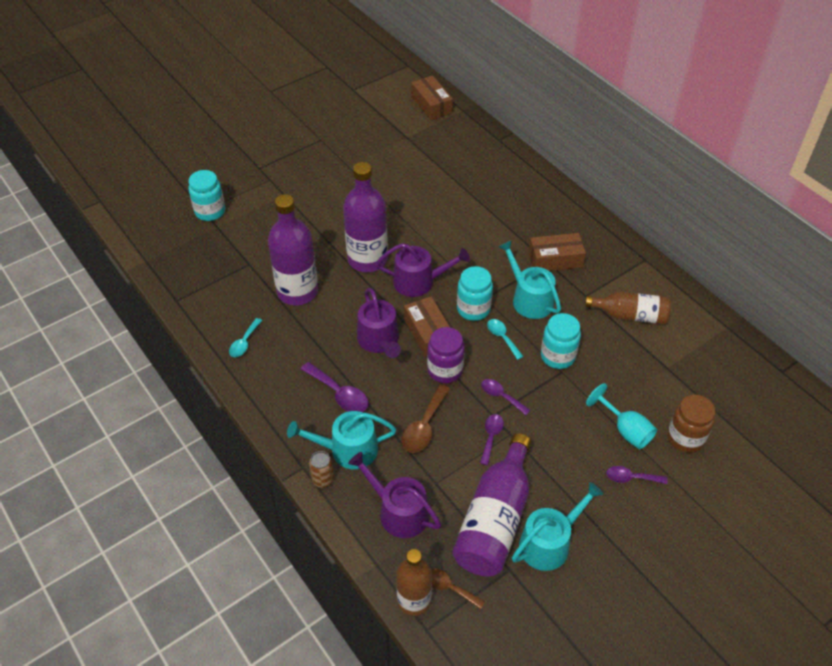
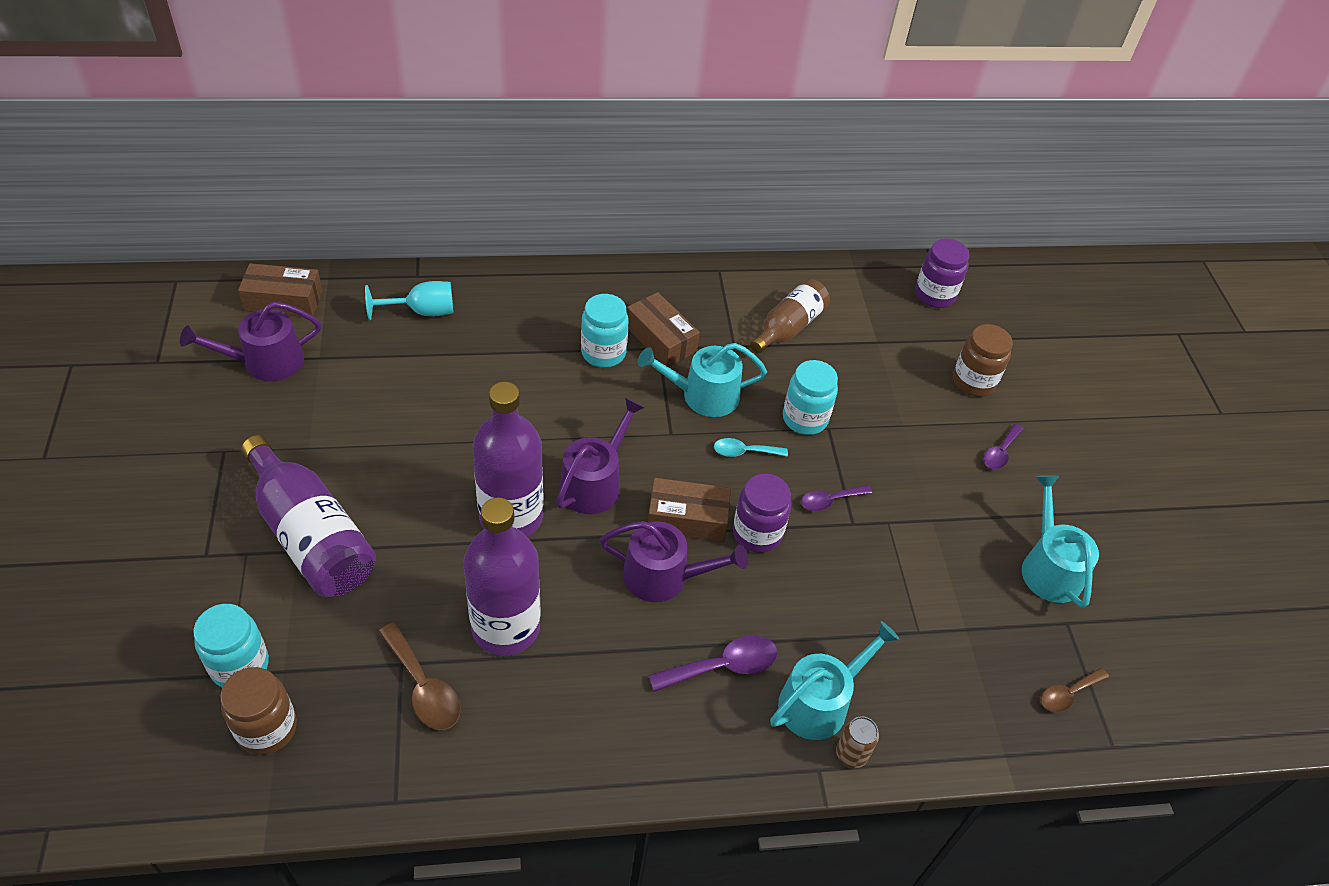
camera: 65 degrees left, 0 degrees up
turquoise spoon [229,318,262,357] -> none
turquoise watering can [287,411,396,469] -> turquoise watering can turned 150 degrees counterclockwise [770,621,900,740]
purple watering can [348,452,441,538] -> purple watering can moved to [180,301,321,381]
brown bottle [396,549,432,616] -> none
brown spoon [401,385,450,453] -> brown spoon moved to [379,622,461,730]
purple bottle [452,433,531,576] -> purple bottle moved to [241,435,376,597]
turquoise jar [457,266,493,321] -> turquoise jar moved to [581,294,629,368]
purple spoon [480,414,504,465] -> none
brown box [529,233,586,271] -> brown box turned 60 degrees counterclockwise [627,292,700,367]
turquoise goblet [586,383,657,449] -> turquoise goblet moved to [365,281,453,320]
none -> brown jar [220,667,297,755]
none -> purple jar [915,239,970,308]

